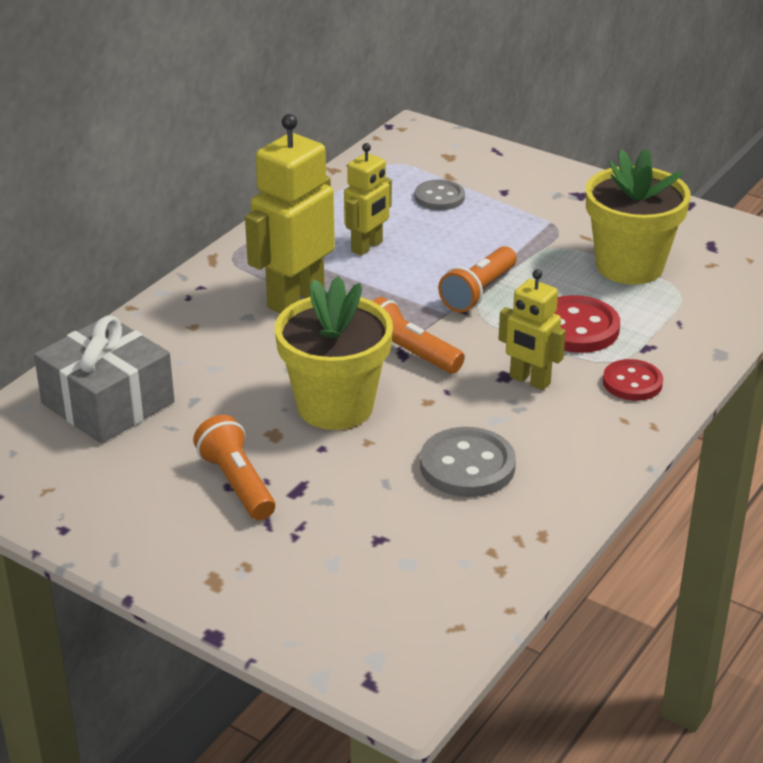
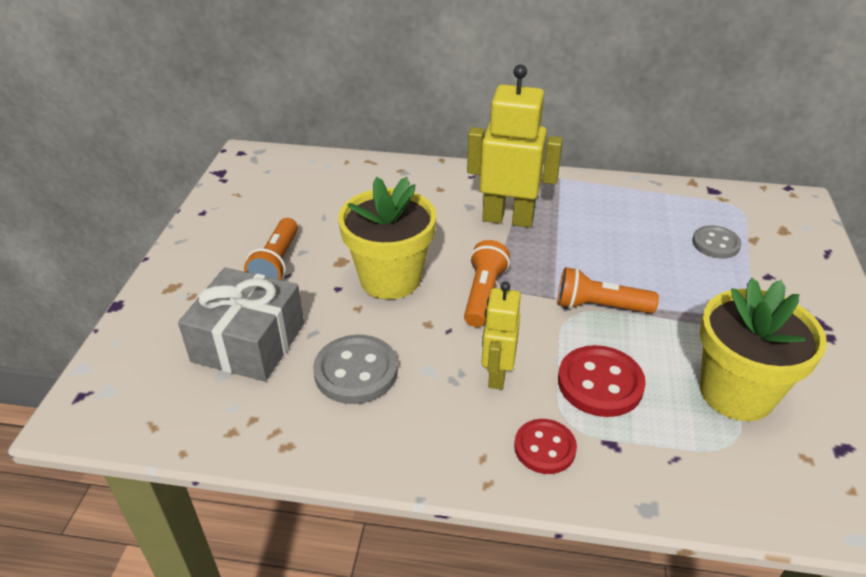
camera: 65 degrees right, 5 degrees up
grey gift [34,315,174,444] -> grey gift moved to [178,267,304,382]
orange flashlight [193,415,275,520] -> orange flashlight turned 150 degrees clockwise [244,218,298,280]
yellow robot [344,143,392,256] -> none

